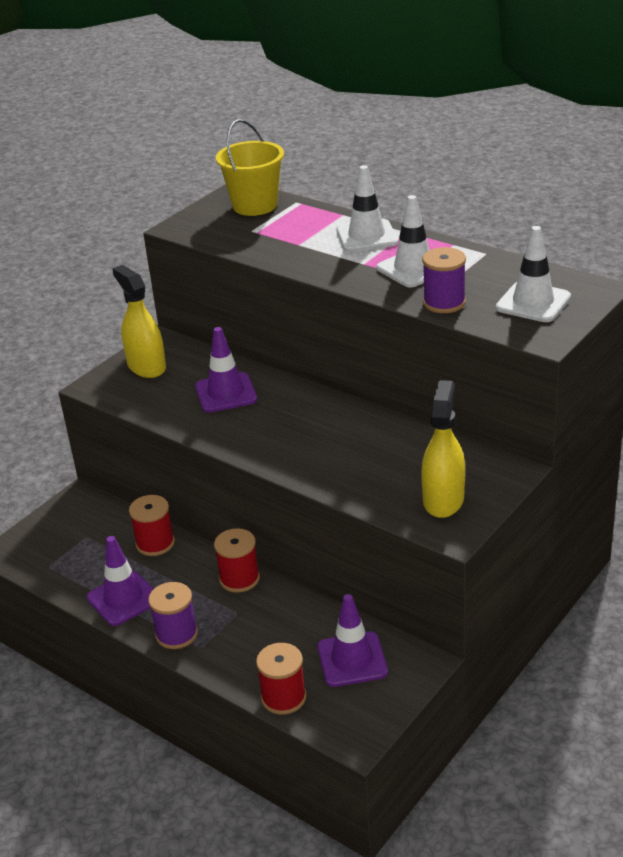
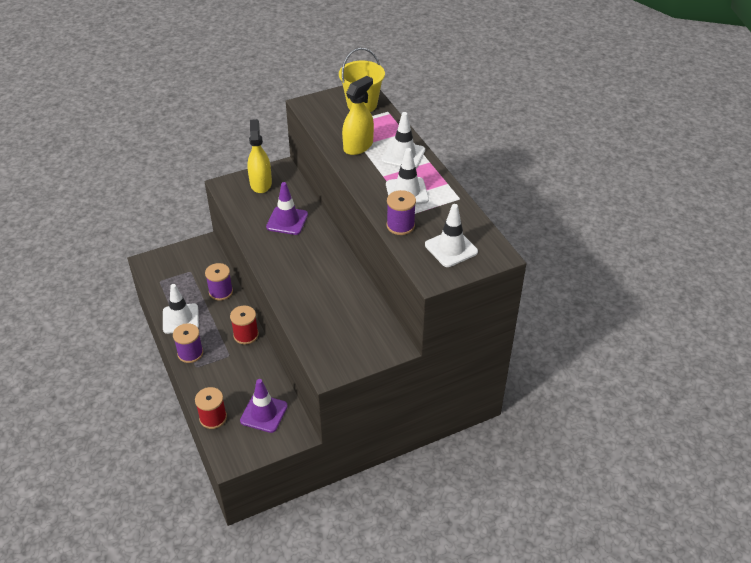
camera: 25 degrees right, 10 degrees up
purple traffic cone [87,536,153,626] -> white traffic cone [163,284,199,334]
red spool [129,495,175,556] -> purple spool [205,263,233,301]
yellow spray bottle [421,380,465,518] -> yellow spray bottle moved to [342,76,374,155]

